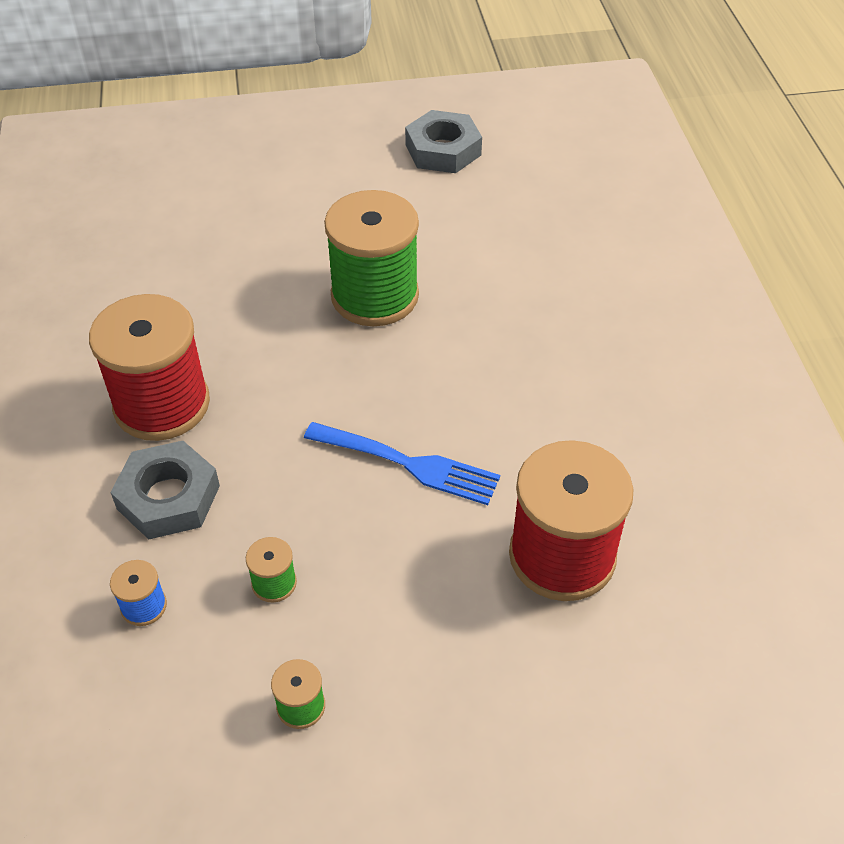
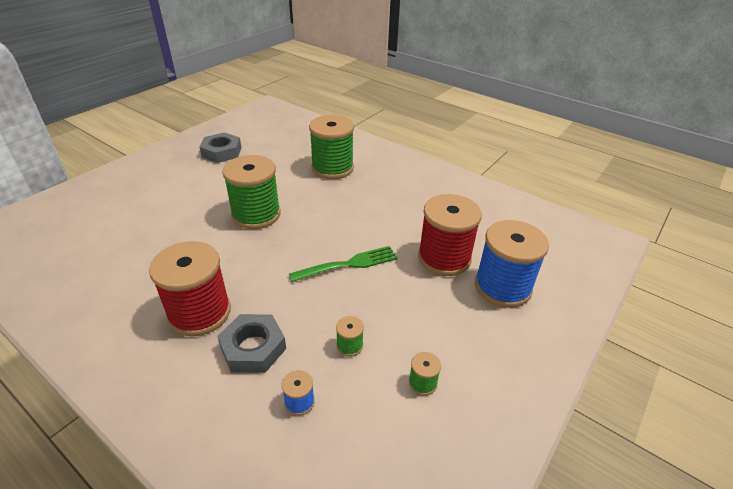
camera: 45 degrees left, 10 degrees down
blue fork [304,422,500,505] -> green fork [289,246,398,282]
none -> green spool [309,115,354,179]
none -> blue spool [475,220,549,308]

